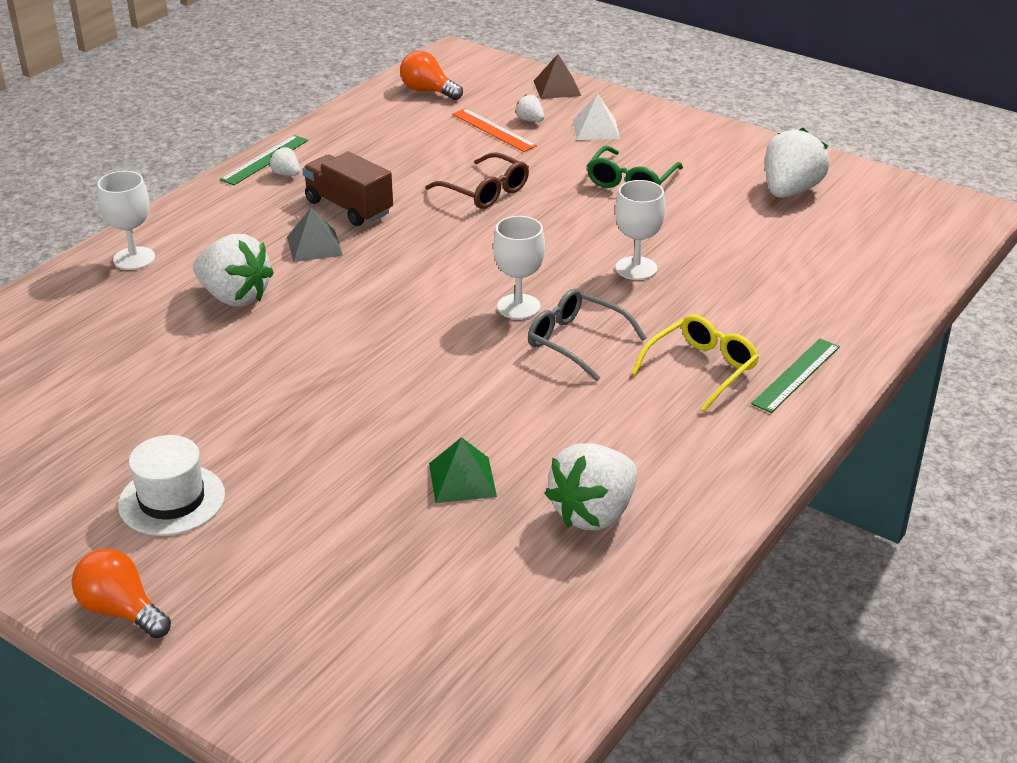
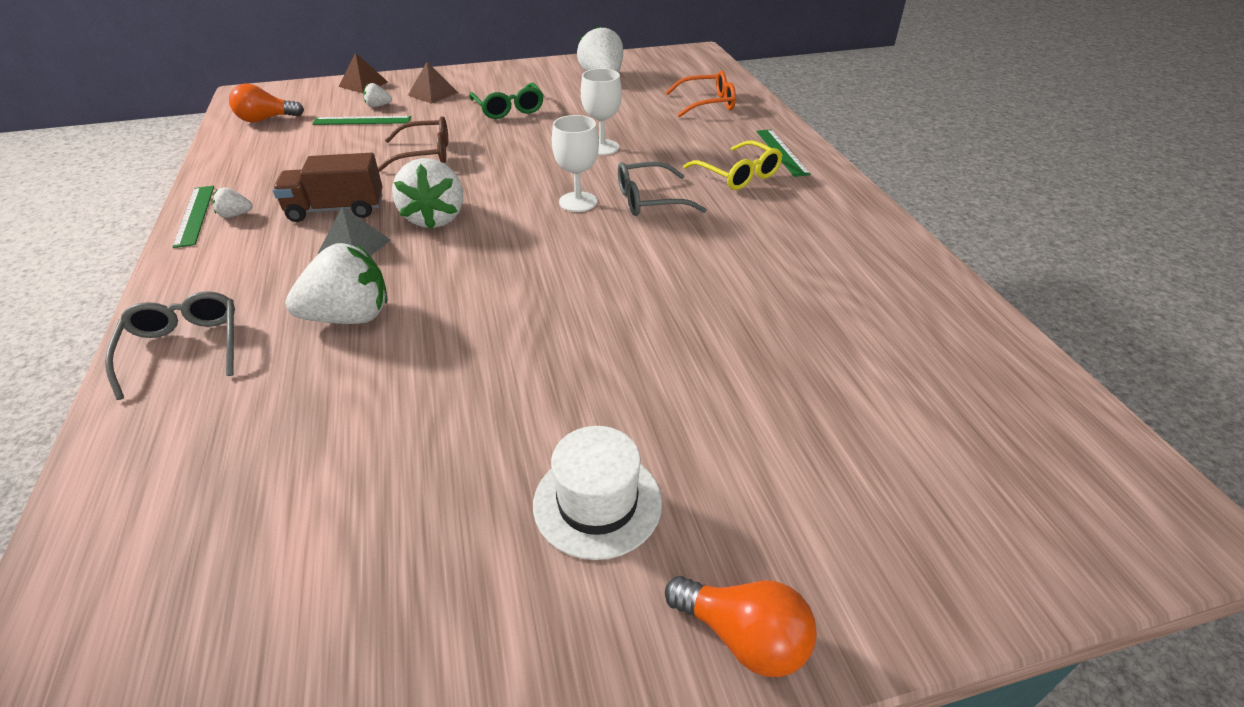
camera: 50 degrees left, 5 degrees up
orange light bulb [71,549,171,638] -> orange light bulb turned 135 degrees counterclockwise [665,576,817,677]
white goblet [97,171,155,270] -> grey glasses [105,291,235,400]
green pyramid [429,437,497,503] -> none
orange ruler [452,108,537,152] -> green ruler [312,116,411,125]
white strawberry [545,443,637,531] -> white strawberry moved to [392,158,463,229]
white pyramid [573,94,620,140] -> brown pyramid [408,62,458,104]
yellow glasses [631,315,759,412] -> yellow glasses turned 150 degrees clockwise [683,140,782,190]
none -> orange glasses [665,70,736,117]

